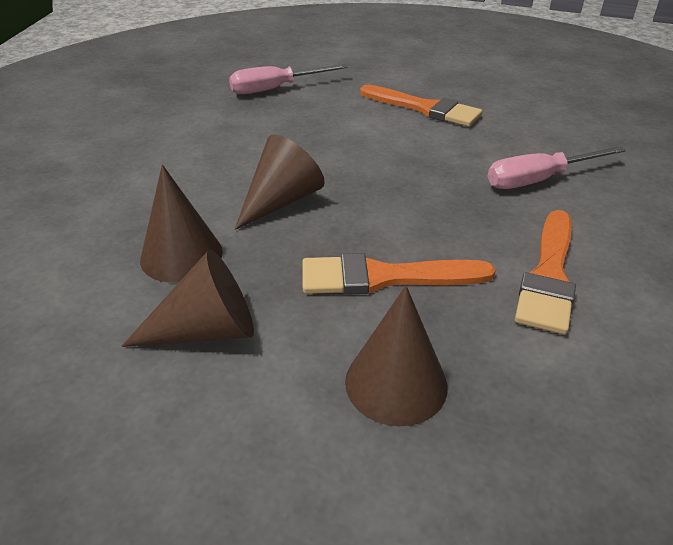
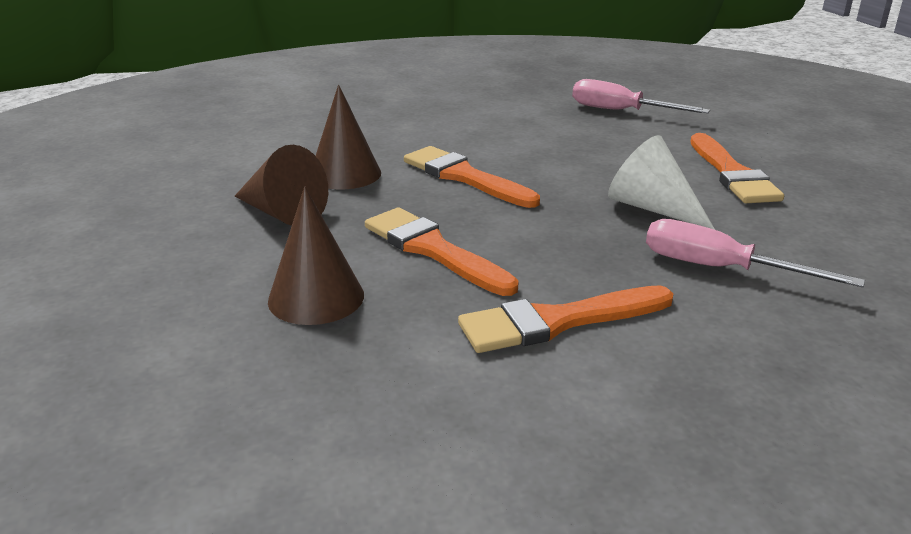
camera: 50 degrees right, 10 degrees down
brown cone [235,134,325,230] -> orange brush [404,146,540,208]
none -> white cone [608,135,715,230]

